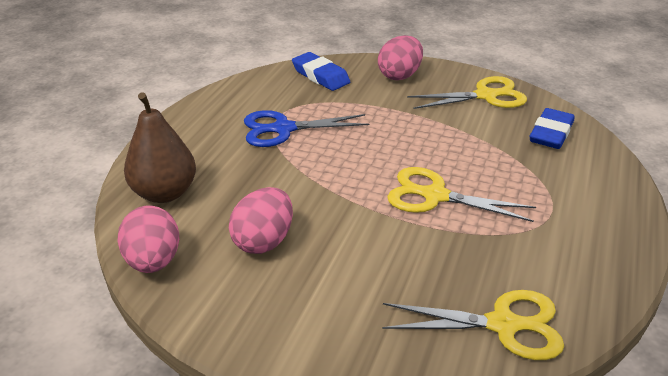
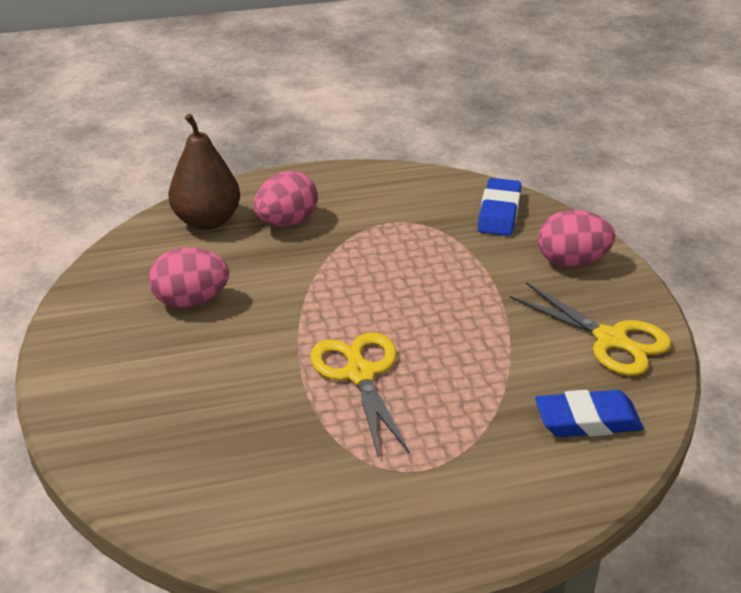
camera: 55 degrees right, 0 degrees up
pink egg [117,205,179,273] -> pink egg moved to [254,171,318,227]
blue scissors [244,110,369,147] -> none
yellow scissors [382,290,564,360] -> none

